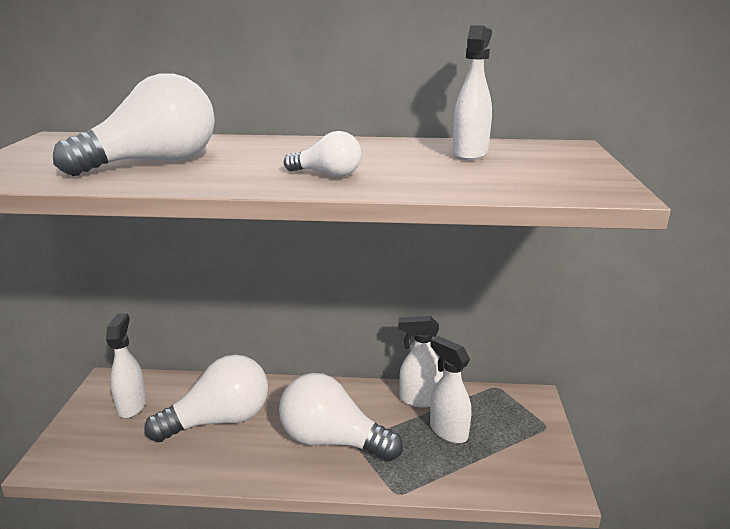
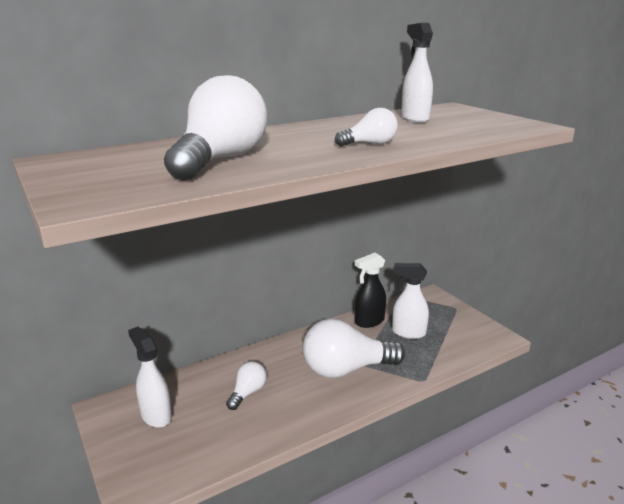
camera: 35 degrees left, 0 degrees up
white light bulb [144,355,268,442] -> white light bulb [226,361,267,410], size x0.49
white spray bottle [398,316,443,407] -> black spray bottle [355,253,386,328]

